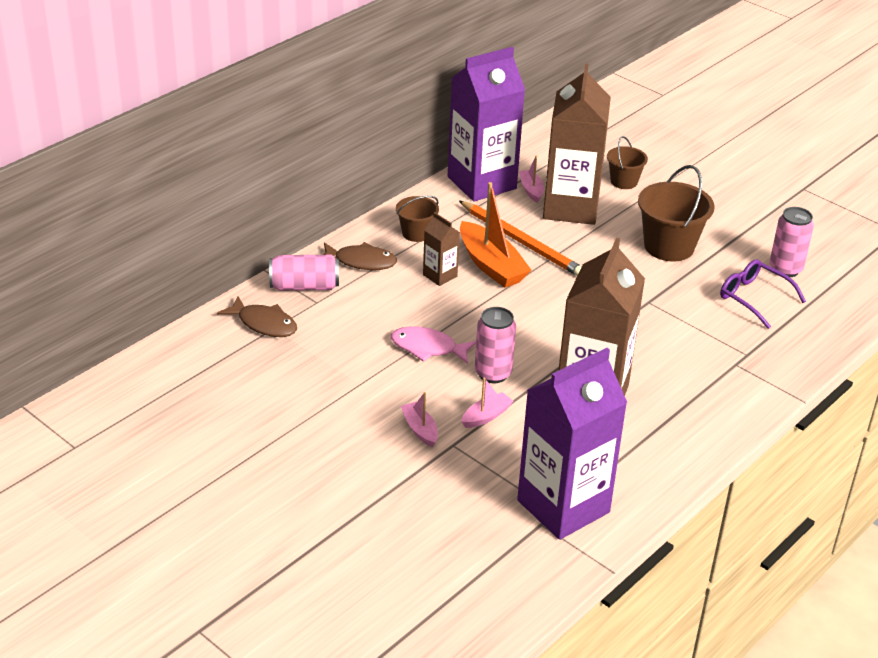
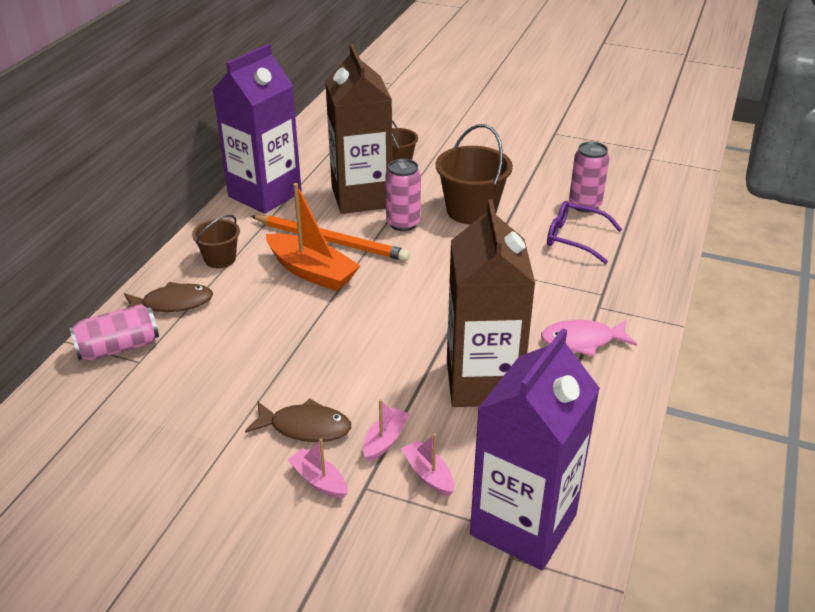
camera: 20 degrees left, 0 degrees up
brown fish [217,296,297,337] -> brown fish moved to [245,398,351,442]
pink fish [391,326,476,364] -> pink fish moved to [541,320,637,356]
brown carton [423,212,460,286] -> none
pink can [475,307,516,383] -> pink can moved to [385,159,421,231]
pink boat [519,155,544,203] -> pink boat moved to [401,433,454,497]

